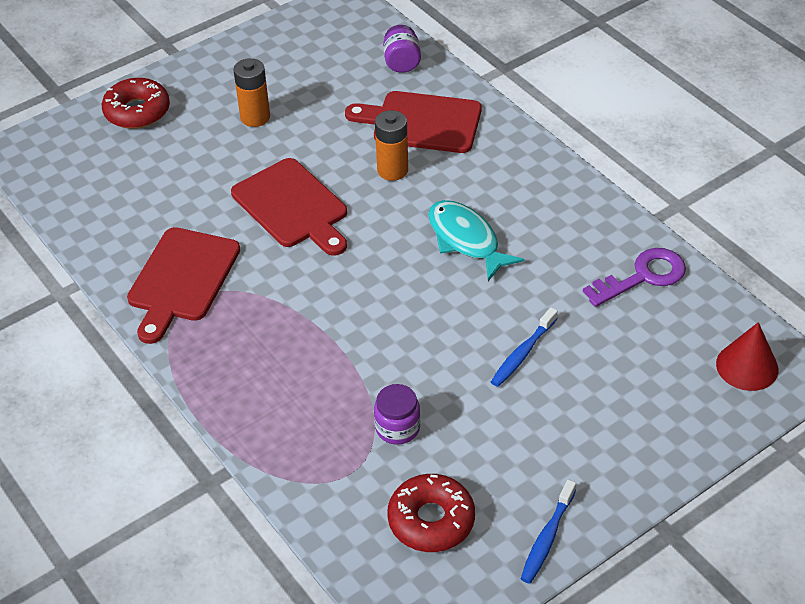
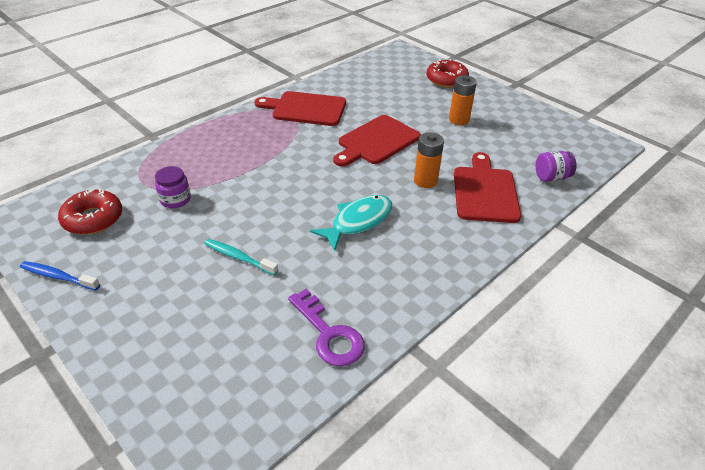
camera: 80 degrees right, 5 degrees down
blue toothbrush [491,307,558,387] -> turquoise toothbrush [204,239,278,276]
red cone [716,322,778,391] -> none

